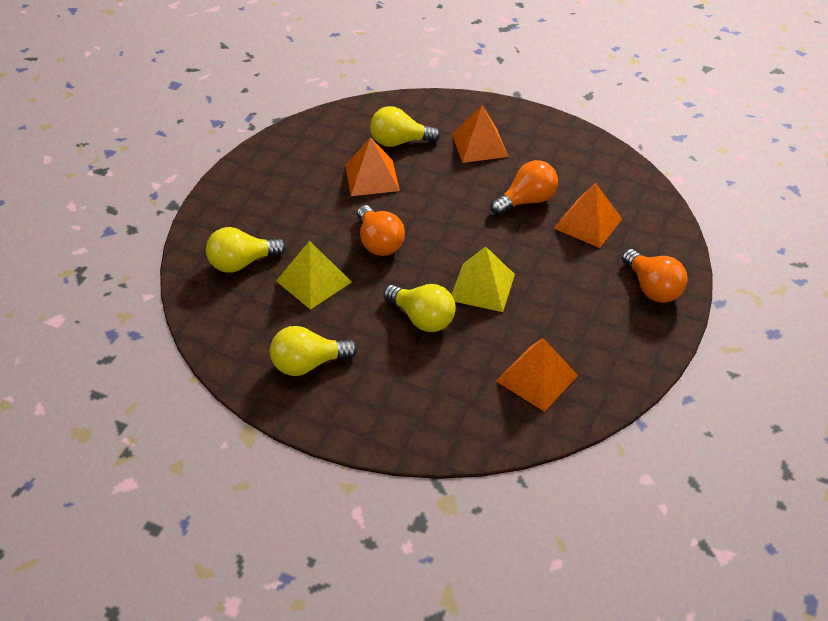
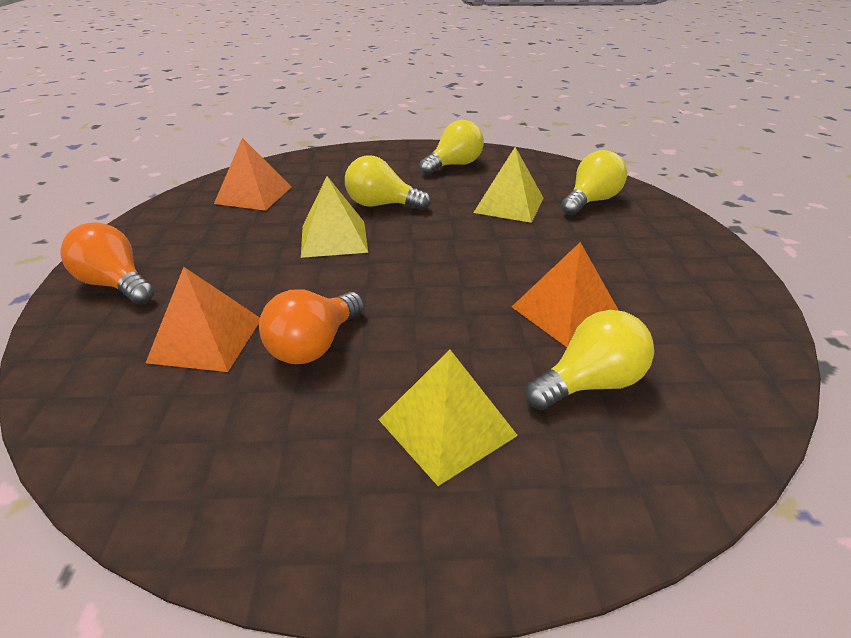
camera: 155 degrees right, 10 degrees down
orange light bulb [357,205,405,256] -> none
orange pyramid [452,105,509,163] -> yellow pyramid [379,349,518,486]

